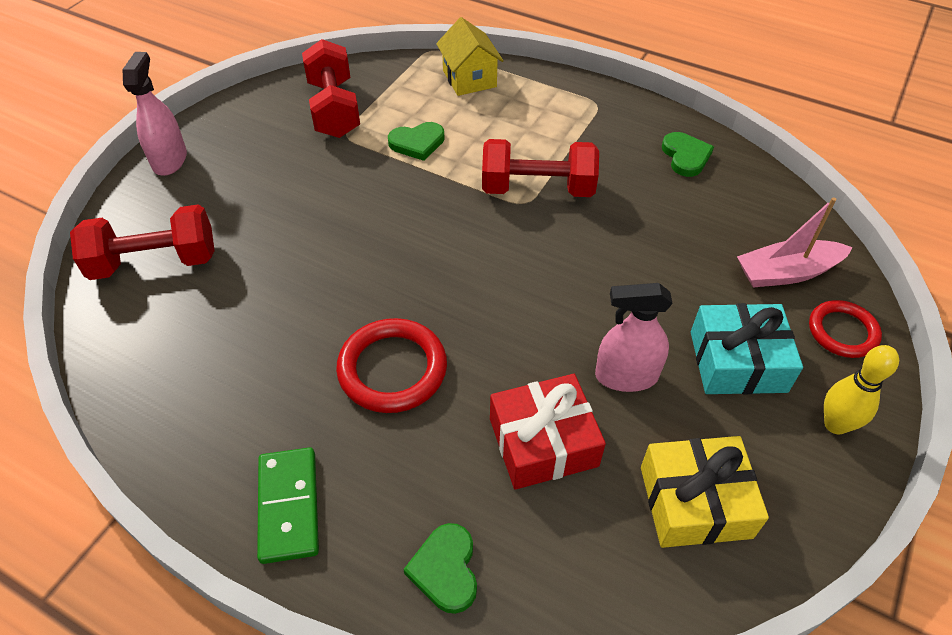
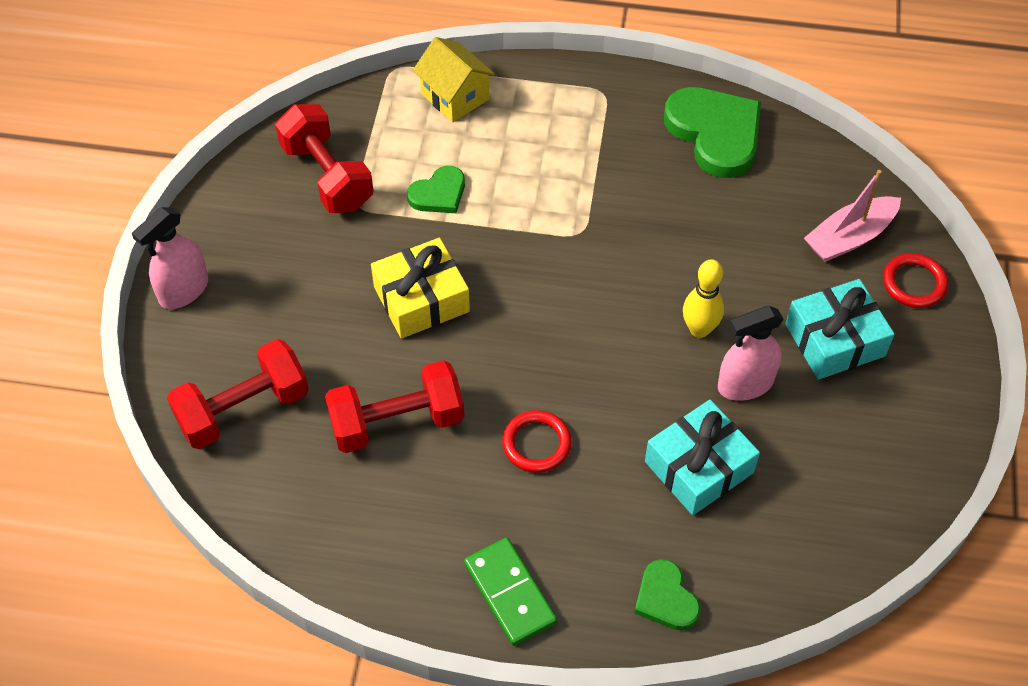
camera: 20 degrees left, 5 degrees up
pink spray bottle [122,52,187,176] -> pink spray bottle turned 120 degrees counterclockwise [132,207,208,309]
red ring [336,318,447,413] -> red ring [502,410,572,473], size x0.65
red dumbbell [482,139,599,197] -> red dumbbell moved to [325,360,465,453]
red gift [490,374,606,490] -> turquoise gift [645,400,760,515]
yellow gift [641,436,769,548] -> yellow gift moved to [371,238,470,339]
green heart [662,132,714,177] -> green heart [664,87,761,178], size x1.84
yellow bowling pin [824,345,899,434] -> yellow bowling pin moved to [683,259,724,338]

